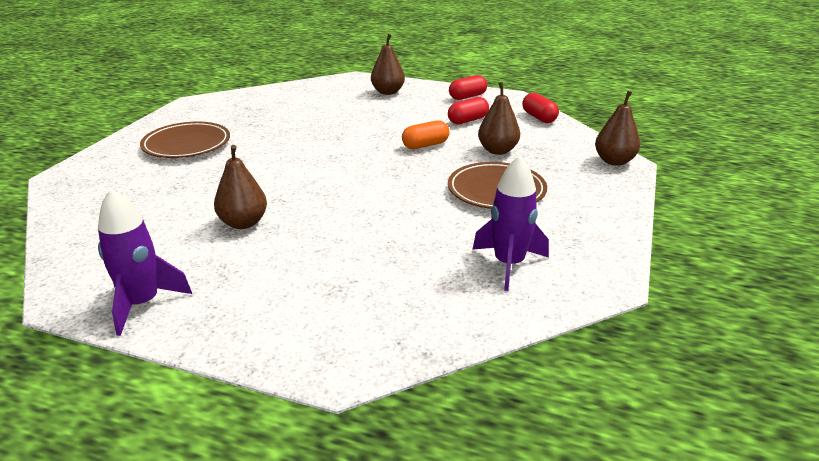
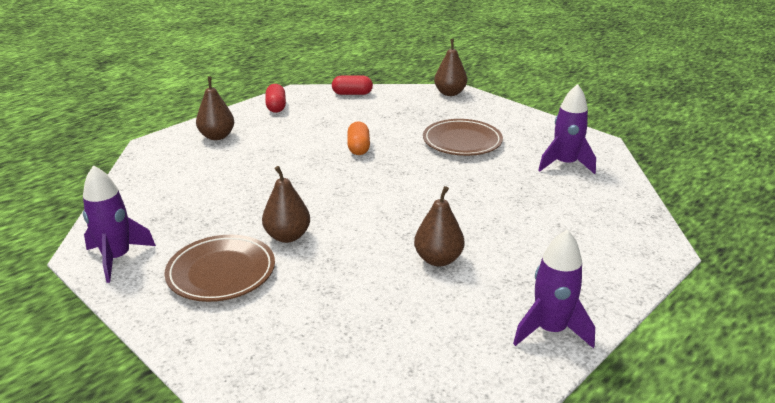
camera: 65 degrees left, 0 degrees up
red capsule [448,97,489,124] -> none
brown pear [478,82,520,155] -> brown pear moved to [262,166,310,243]
none -> purple rocket [83,165,156,283]

